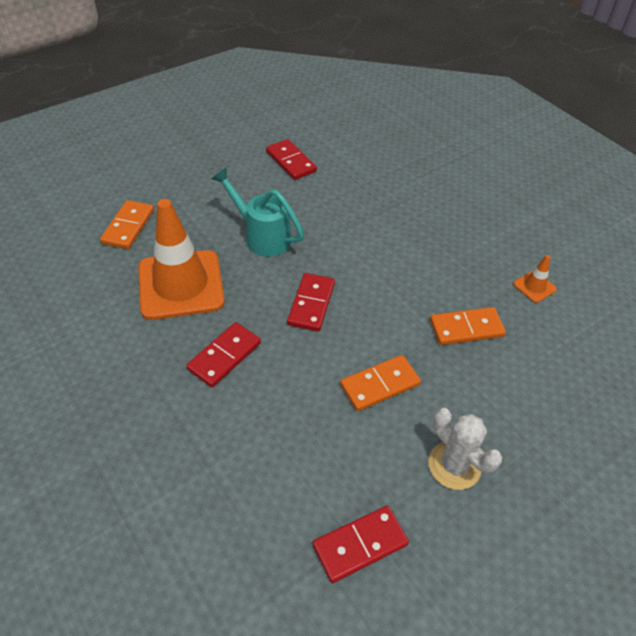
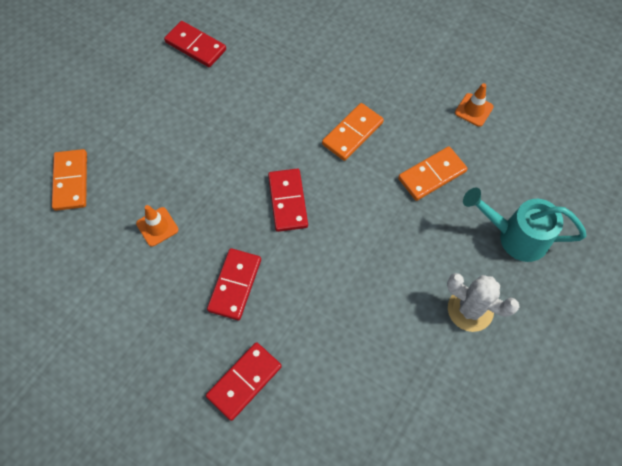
camera: 20 degrees left, 15 degrees up
orange traffic cone [138,199,225,320] -> orange traffic cone [136,205,179,247], size x0.41
turquoise watering can [211,167,304,257] -> turquoise watering can moved to [463,187,586,262]
red domino [313,506,409,583] -> red domino moved to [206,342,282,421]
orange domino [340,355,421,411] -> orange domino moved to [322,103,384,161]

